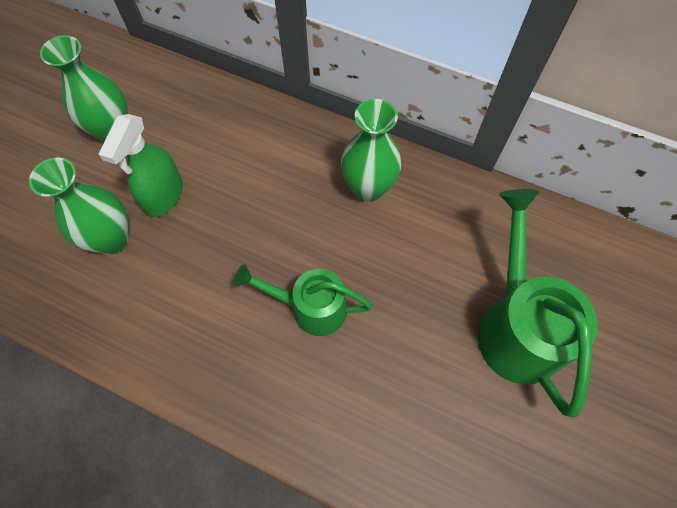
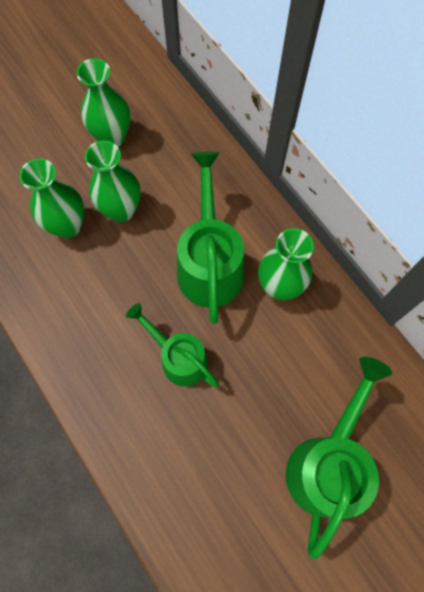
camera: 30 degrees right, 5 degrees up
green spray bottle [99,114,183,217] -> green vase [85,141,141,222]
none -> green watering can [177,151,244,324]

